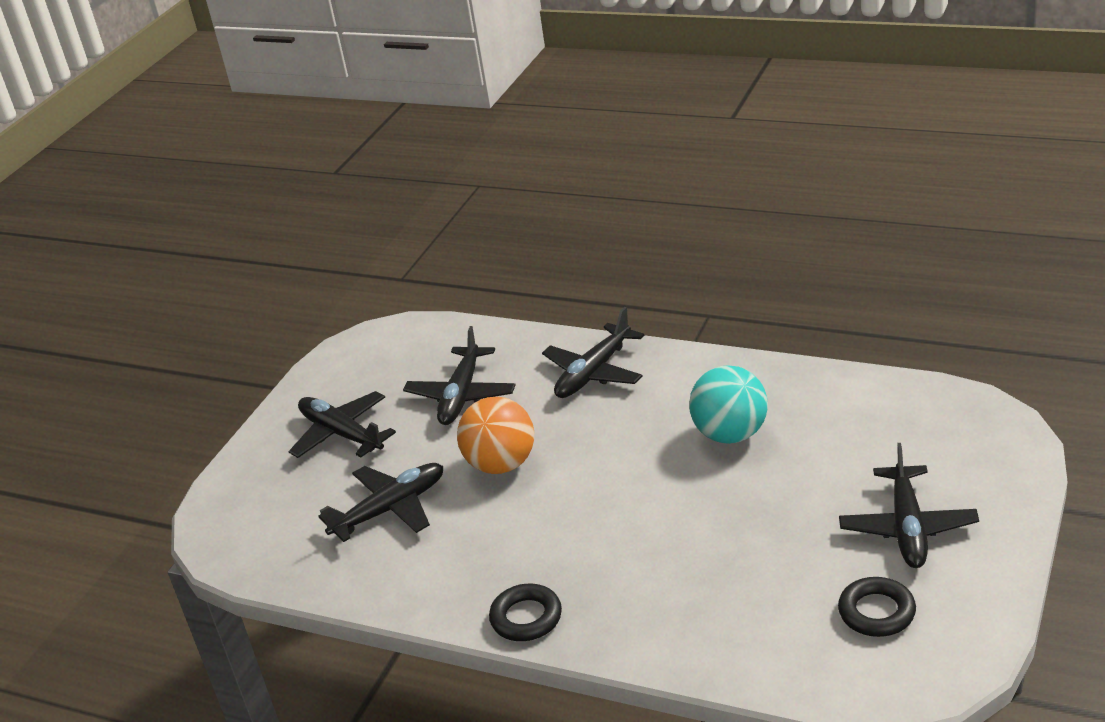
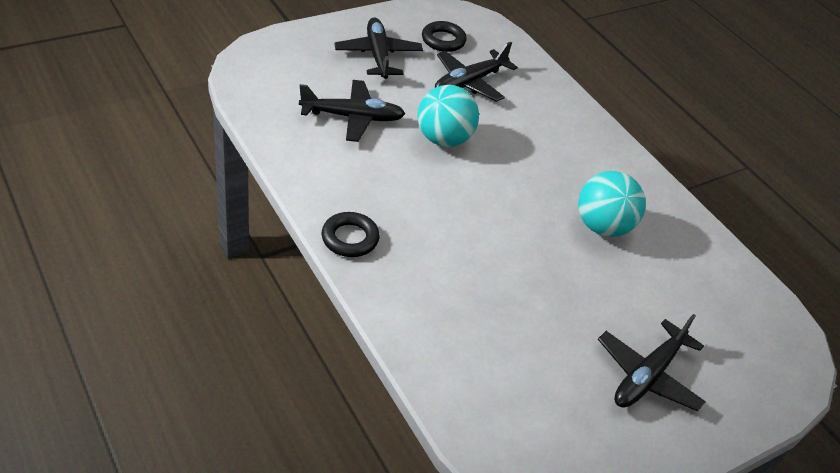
camera: 25 degrees right, 10 degrees up
orange ball [457,397,534,474] -> turquoise ball [418,85,479,147]
black plane [542,307,644,398] -> none
black ring [838,577,916,637] -> black ring moved to [422,21,467,52]

